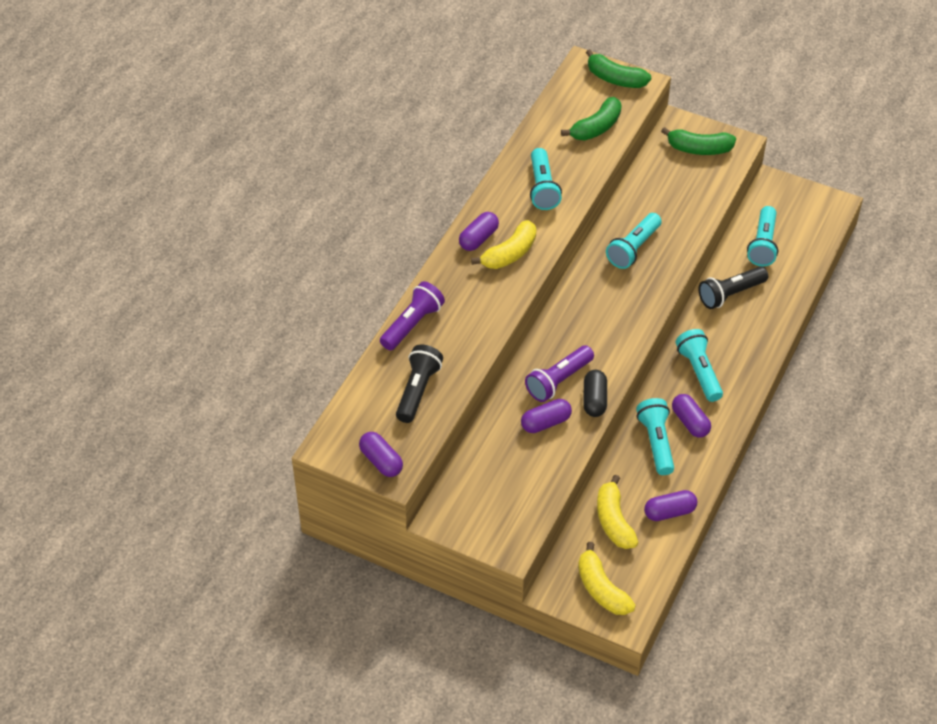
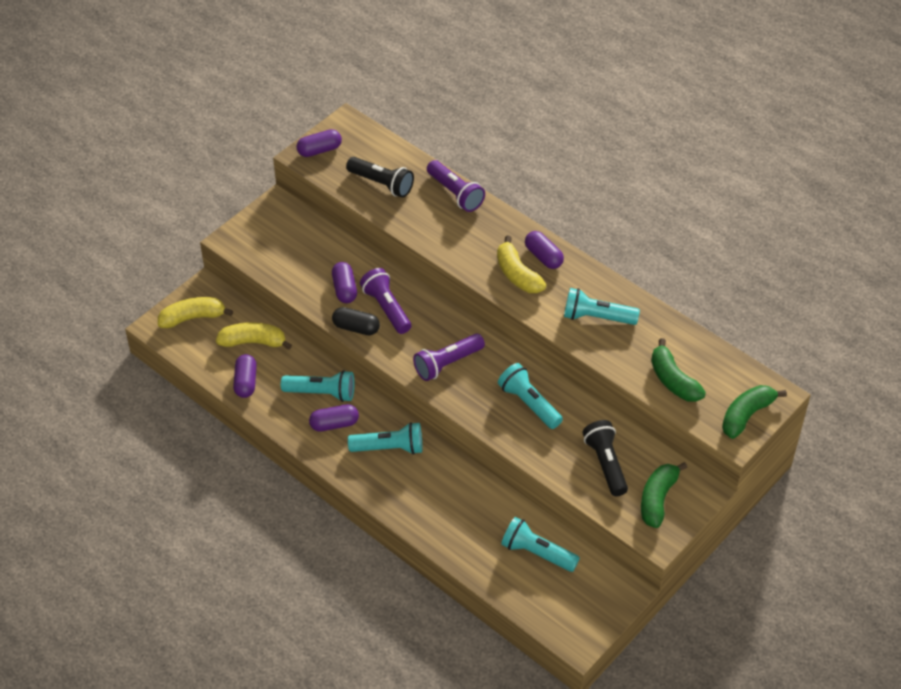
camera: 105 degrees right, 0 degrees up
black flashlight [698,266,768,309] -> black flashlight moved to [582,420,628,496]
none -> purple flashlight [413,334,485,381]

